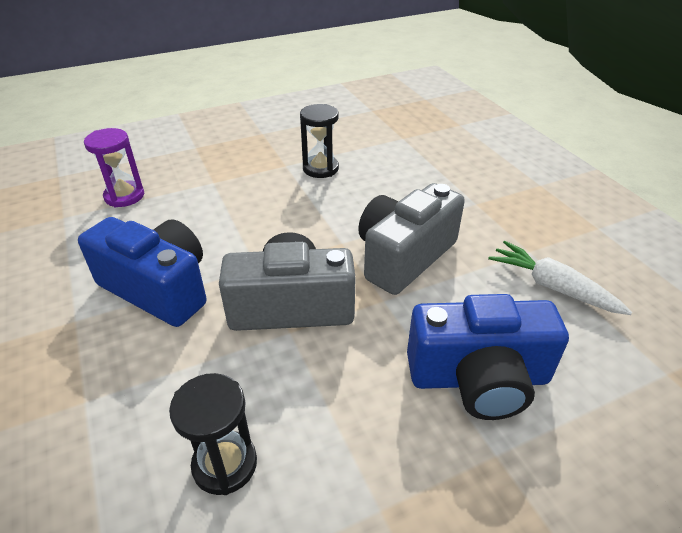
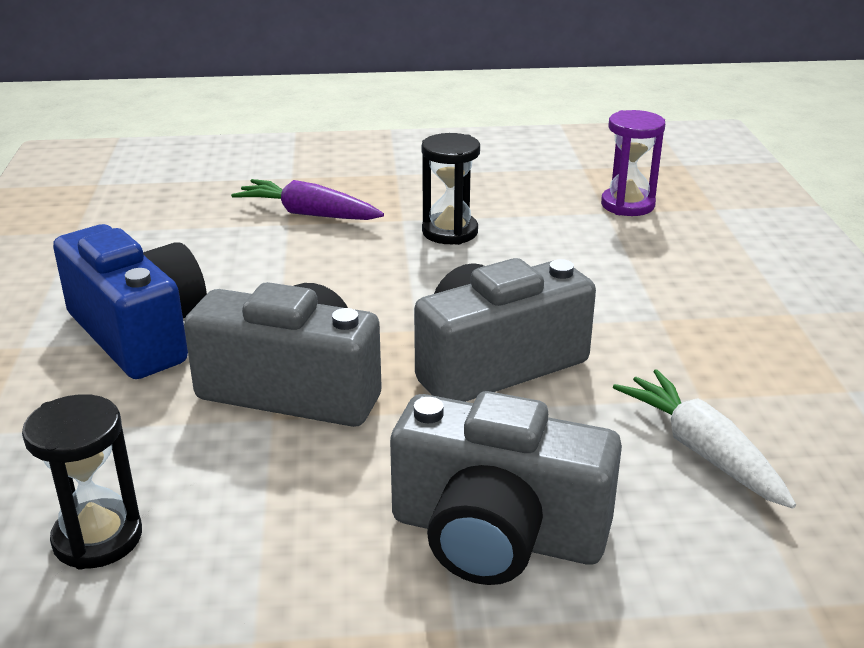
camera: 20 degrees right, 10 degrees down
purple hourglass [84,128,145,207] -> purple hourglass moved to [601,110,665,216]
blue camera [407,294,569,420] -> grey camera [390,391,622,585]
none -> purple carrot [231,179,384,220]

